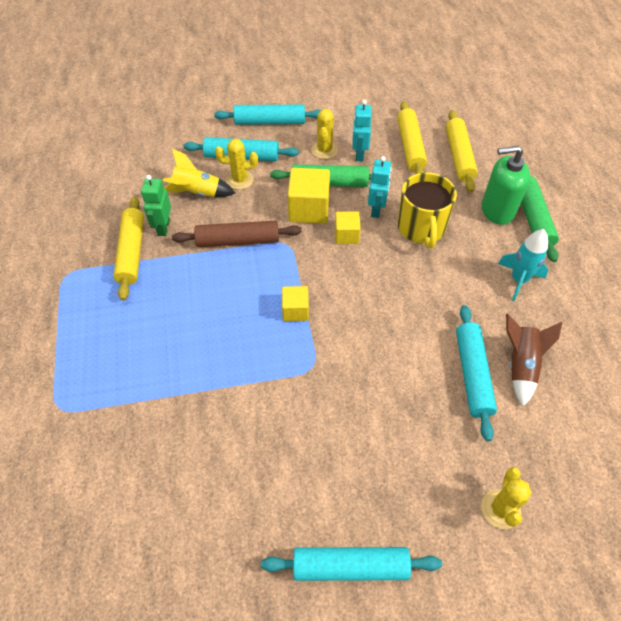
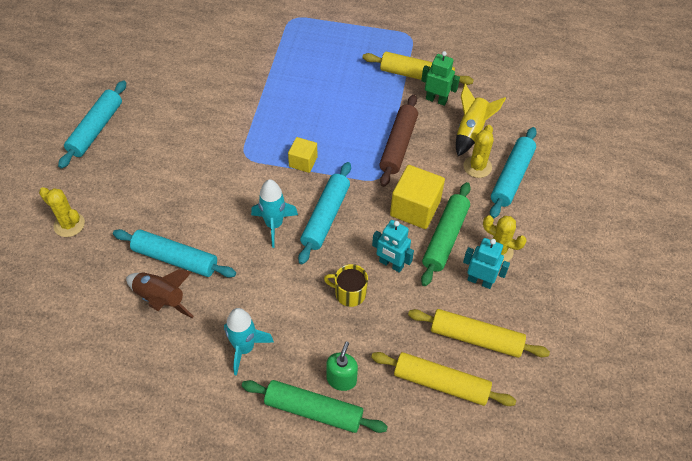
camera: 110 degrees right, 0 degrees up
turquoise rolling pin [214,104,321,125] -> turquoise rolling pin moved to [298,162,351,264]
yellow cube [335,211,361,244] -> none
yellow mug [398,172,457,248] -> yellow mug [324,264,368,307], size x0.58
green soap dispenser [481,146,530,225] -> green soap dispenser [326,342,358,391], size x0.61
none -> turquoise rocket [251,179,298,248]

